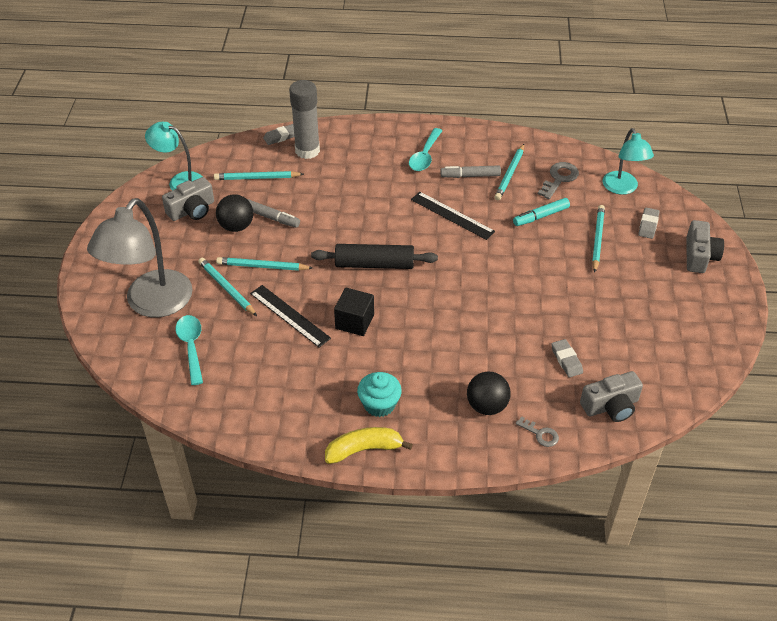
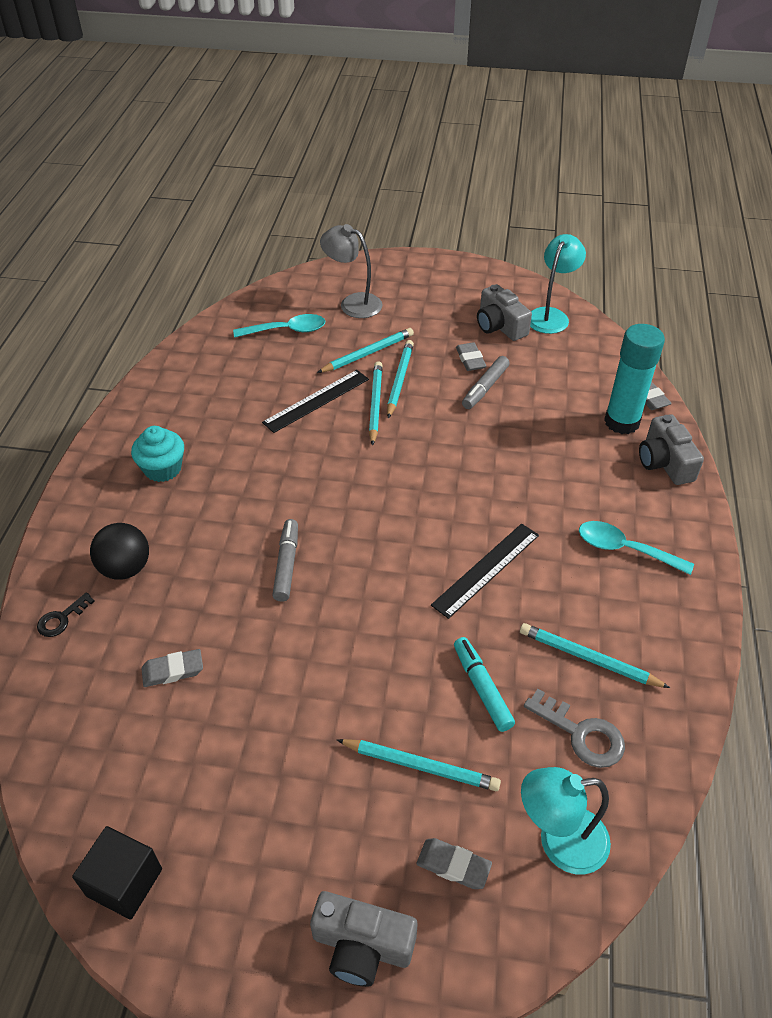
camera: 95 degrees right, 0 degrees up
grey lamp [87,198,193,317] -> grey lamp [320,224,383,318], size x0.60
turquoise pencil [214,171,304,180] -> turquoise pencil moved to [369,361,383,446]
black ball [216,194,253,232] -> grey eraser [456,342,486,371]
grey glue stick [289,80,320,159] -> turquoise glue stick [604,324,665,434]
black rolling pin [311,244,438,269] -> none
yellow banana [325,427,413,464] -> none
black cube [334,288,374,336] -> black cube moved to [72,826,162,919]
grey marker [440,166,501,178] -> grey marker moved to [272,519,298,602]
grey key [516,416,559,447] -> black key [37,592,95,637]
grey camera [580,371,643,422] -> grey camera moved to [639,414,704,485]

